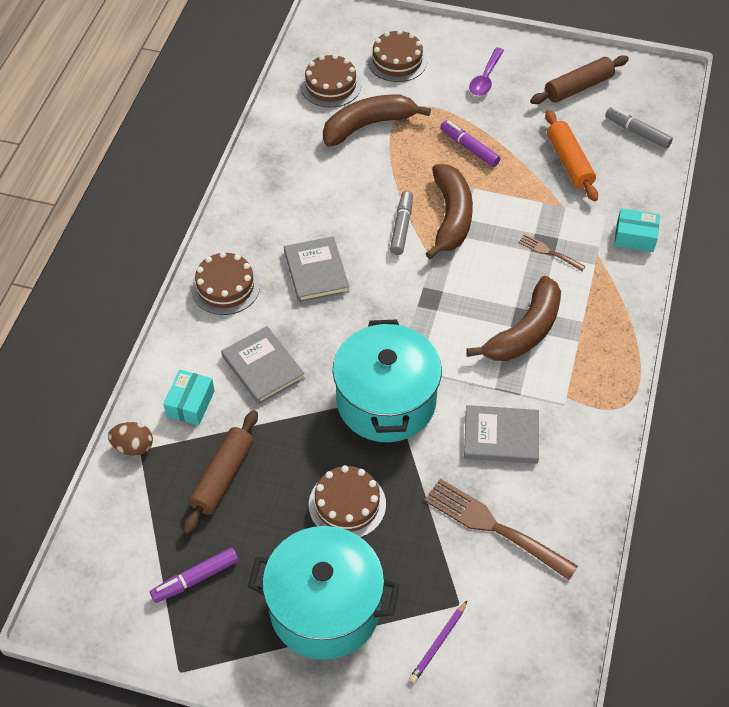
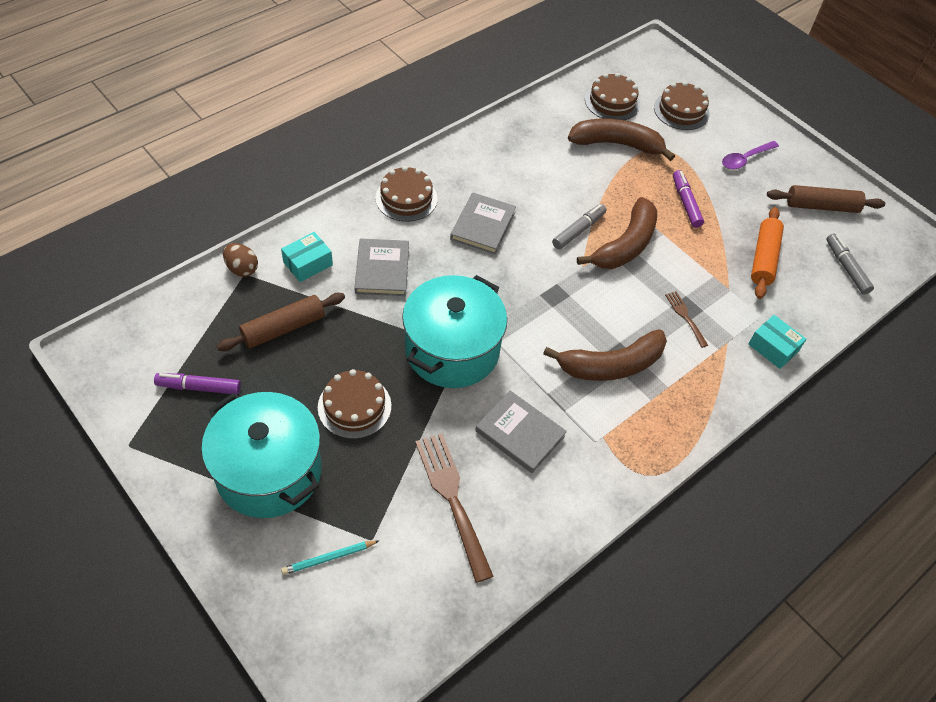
camera: 30 degrees right, 0 degrees up
purple pencil [409,601,467,683] -> turquoise pencil [281,541,379,575]

